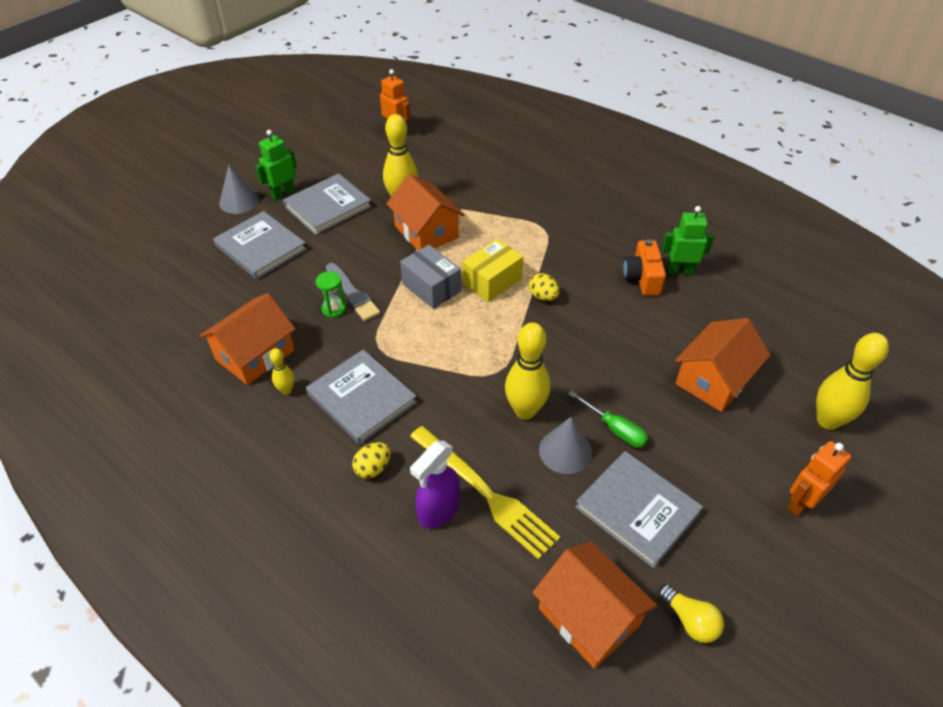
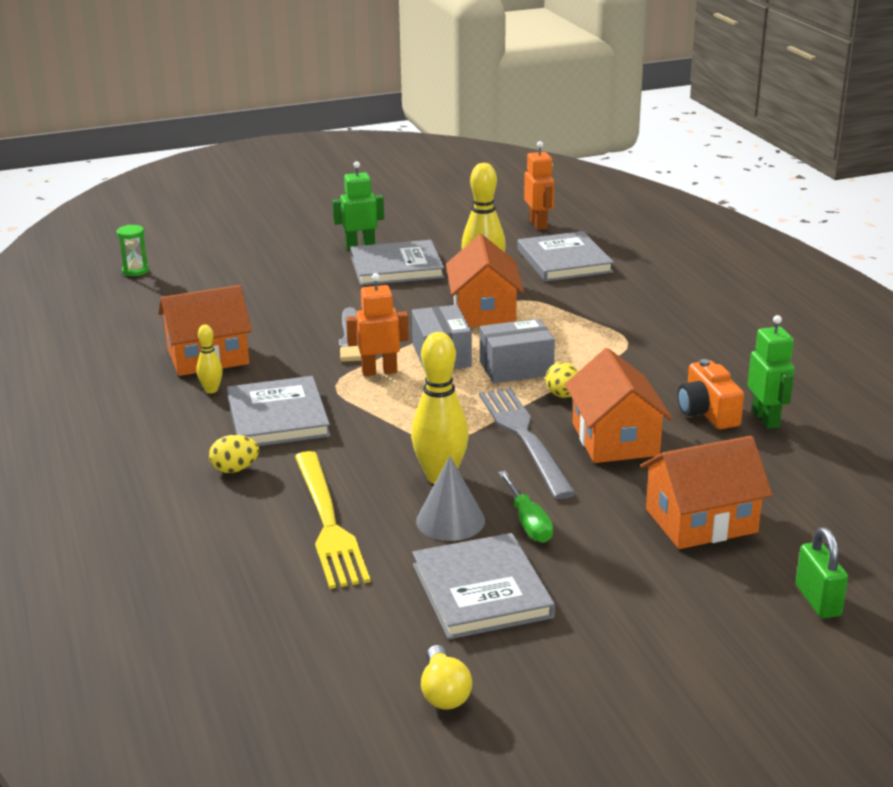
camera: 30 degrees right, 20 degrees down
grey book [213,211,307,279] -> grey book moved to [517,231,614,282]
grey cone [219,165,259,214] -> none
green hourglass [316,271,346,318] -> green hourglass moved to [117,225,149,276]
purple spray bottle [410,440,460,529] -> none
yellow box [462,239,523,302] -> grey box [480,319,555,383]
orange house [532,542,657,669] -> orange house moved to [565,348,672,463]
orange camera [623,239,666,295] -> orange camera turned 45 degrees counterclockwise [677,359,744,429]
green robot [662,206,714,274] -> green robot turned 45 degrees clockwise [748,315,795,429]
orange robot [788,441,851,516] -> orange robot moved to [346,273,409,376]
yellow bowling pin [816,333,889,430] -> green padlock [796,527,848,619]
none -> grey fork [479,387,576,499]

